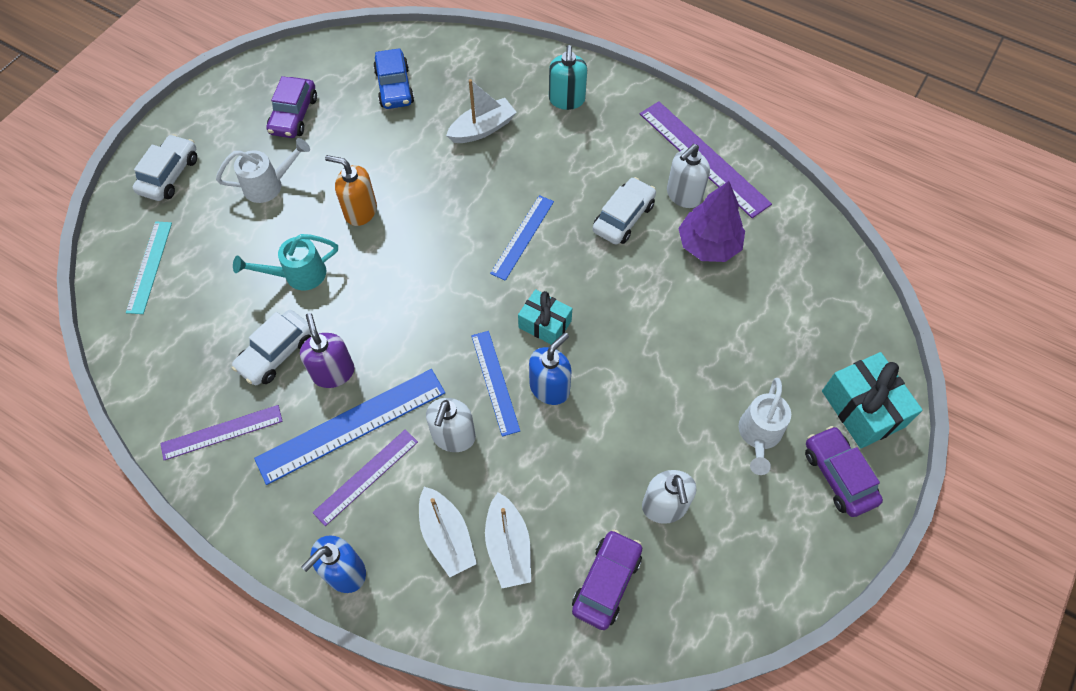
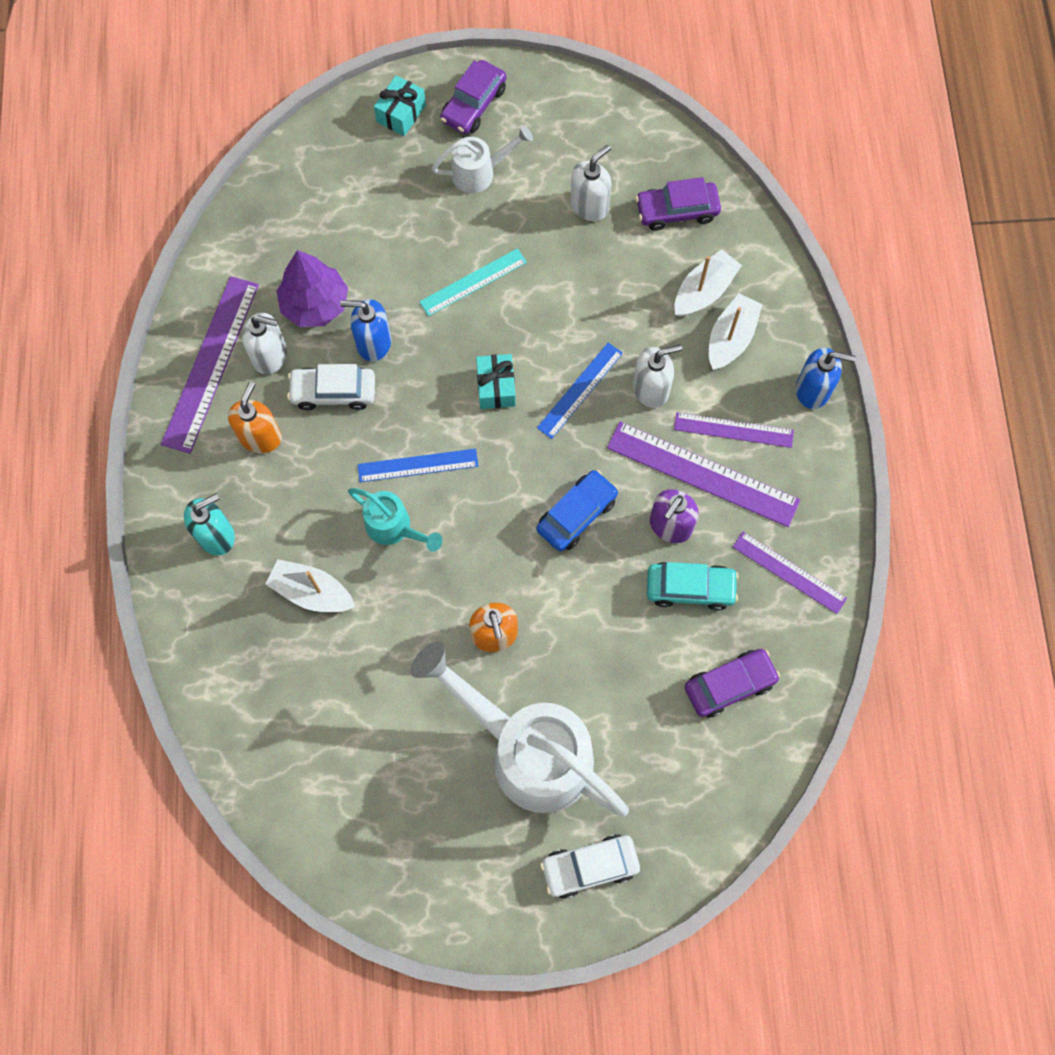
camera: 125 degrees left, 10 degrees up
turquoise ruler [126,221,172,314] -> turquoise ruler moved to [419,248,527,316]
white watering can [216,138,310,203] -> white watering can [411,641,629,816], size x2.10
white car [232,310,311,385] -> turquoise car [647,562,739,611]
turquoise watering can [233,234,338,290] -> turquoise watering can moved to [348,488,442,552]
blue ruler [254,369,445,485] -> purple ruler [607,422,800,527]
purple car [266,76,317,138] -> purple car moved to [685,649,780,718]
blue car [373,48,414,109] -> blue car moved to [537,470,618,551]
blue soap dispenser [529,332,571,405] -> blue soap dispenser moved to [340,299,391,361]
turquoise gift [822,352,923,448] -> turquoise gift [374,75,426,136], size x0.65
none -> orange soap dispenser [228,382,282,453]

